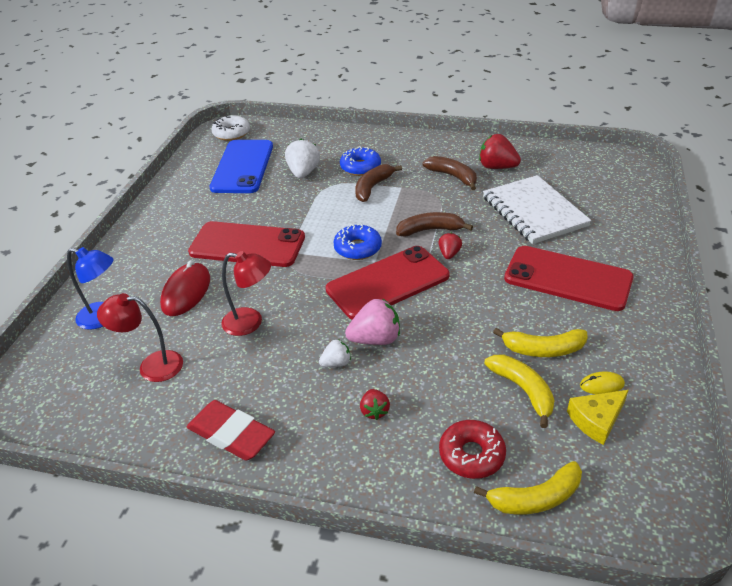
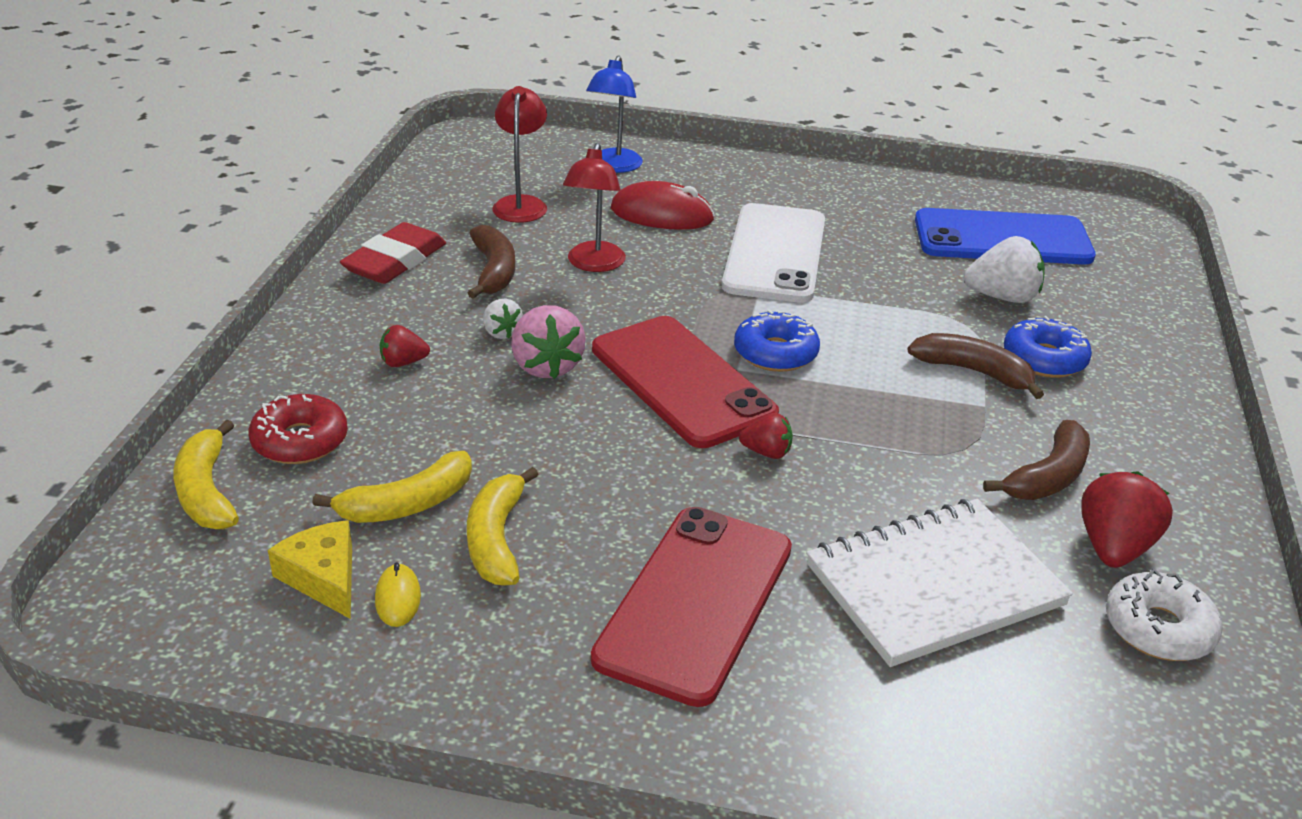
camera: 85 degrees right, 5 degrees down
red phone [188,221,305,267] -> white phone [722,203,825,303]
white donut [212,116,250,141] -> white donut moved to [1106,569,1223,661]
brown banana [396,212,473,237] -> brown banana moved to [468,225,515,299]

